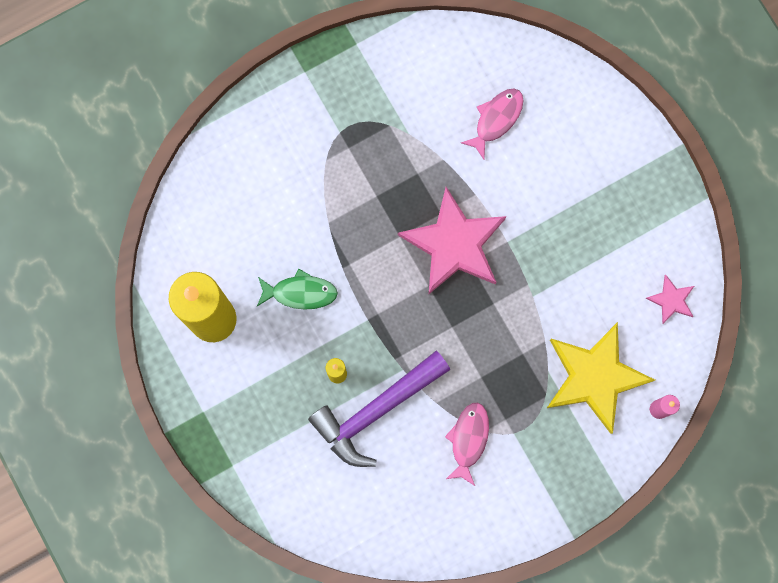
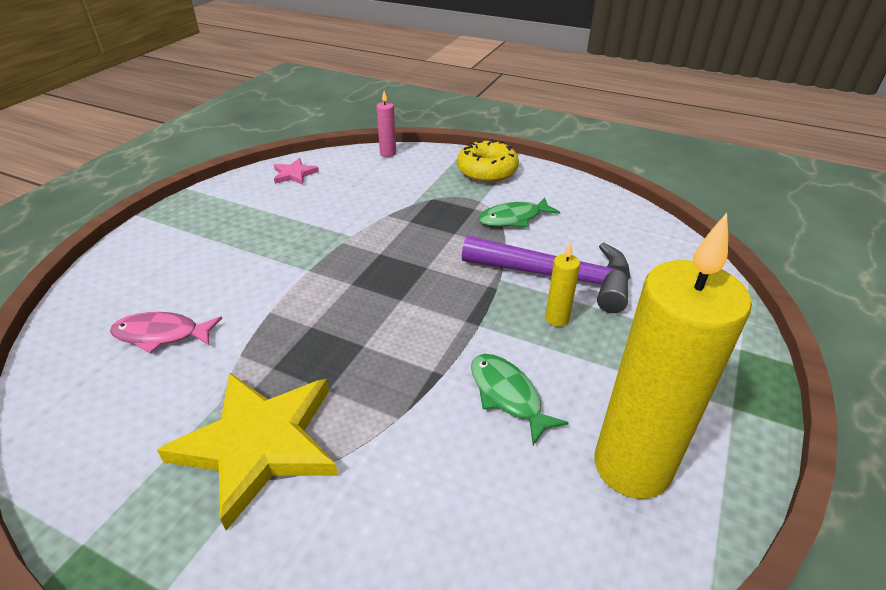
camera: 125 degrees left, 40 degrees down
pink star [398,187,506,294] -> none
pink fish [445,403,489,486] -> green fish [478,197,560,227]
yellow star [547,322,655,434] -> yellow star moved to [157,372,338,531]
none -> yellow donut [457,139,519,183]

